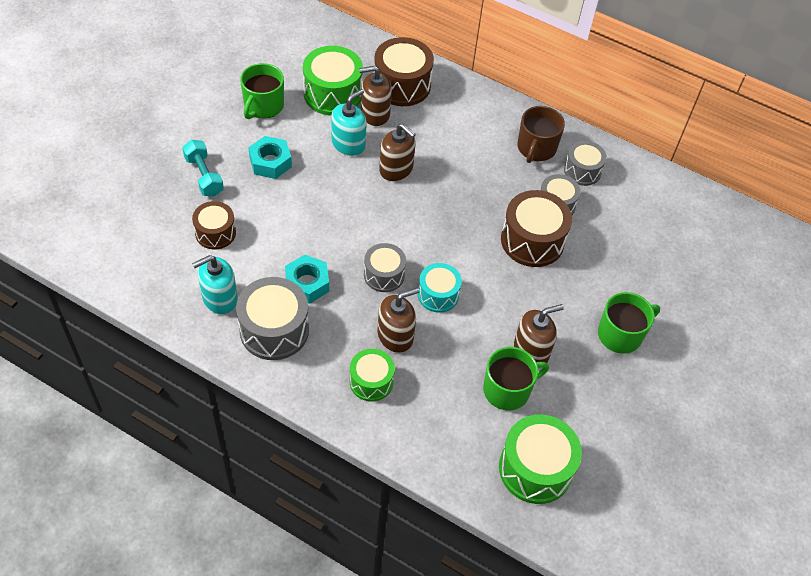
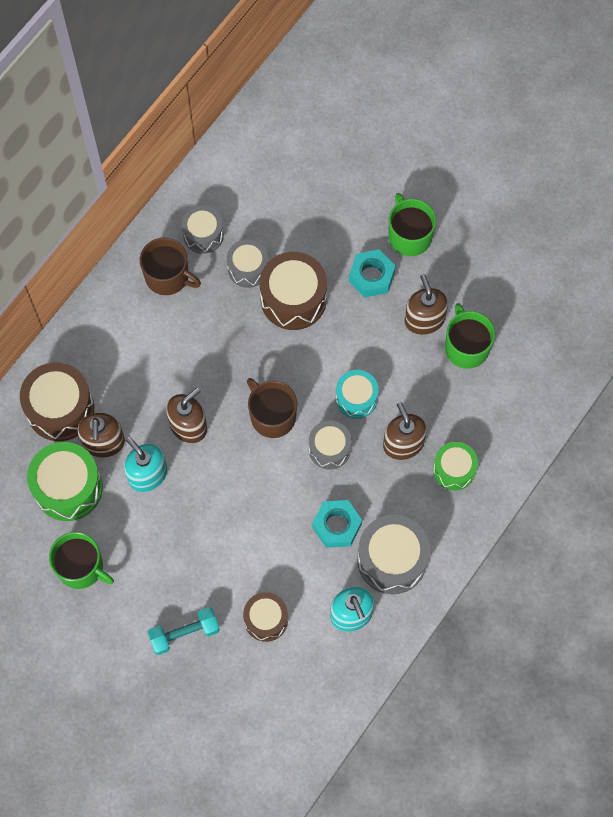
camera: 80 degrees left, 15 degrees up
turquoise nut [248,136,292,179] -> turquoise nut moved to [349,249,396,297]
green drum [499,414,582,504] -> none
none -> brown mug [247,378,297,438]

